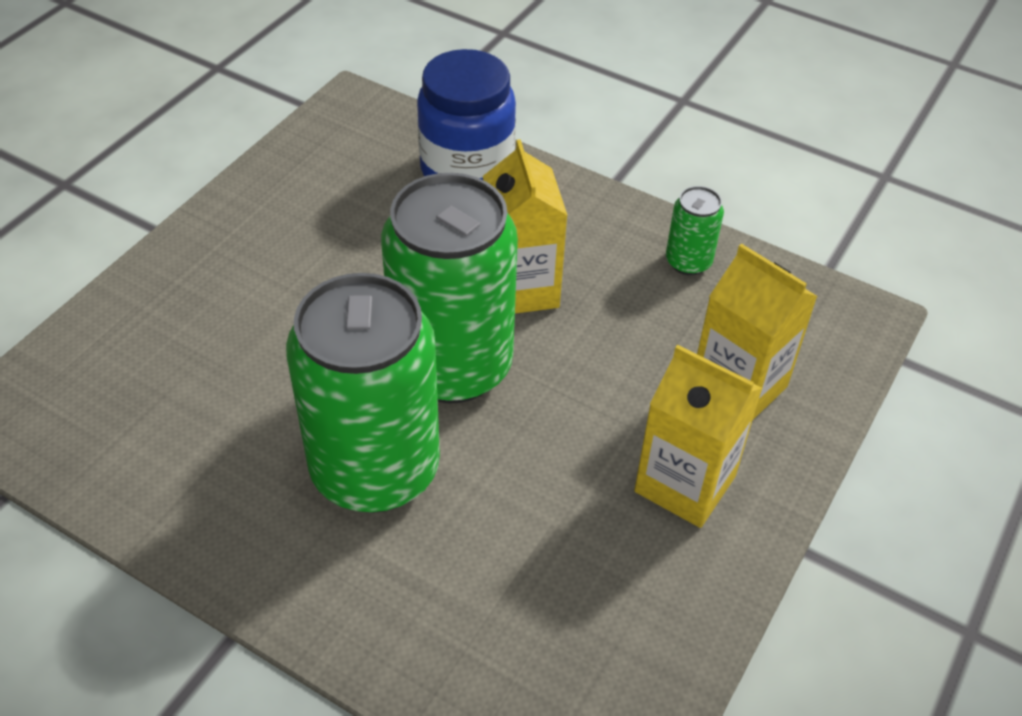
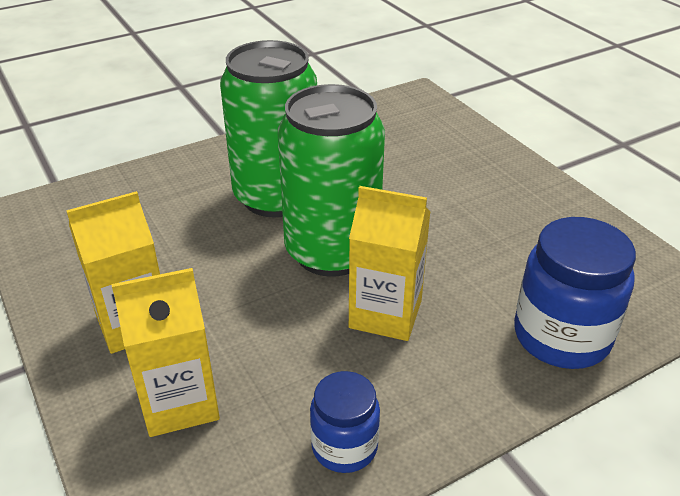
camera: 120 degrees right, 10 degrees down
green can [666,186,724,275] -> blue jar [310,371,380,473]

